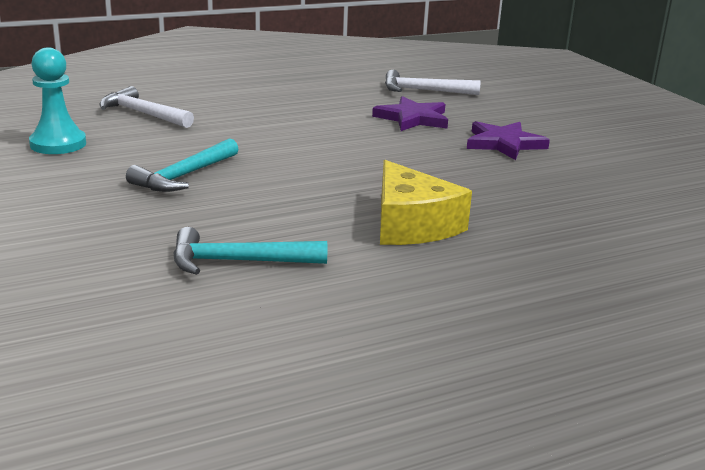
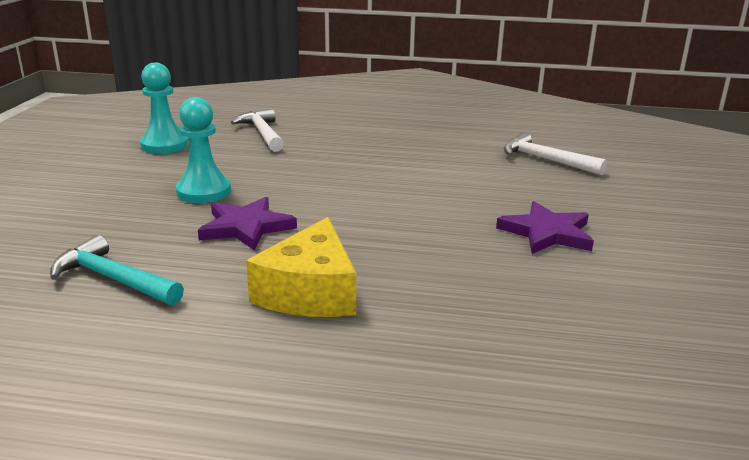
camera: 35 degrees right, 0 degrees up
turquoise hammer [126,138,239,192] -> turquoise pawn [176,97,231,203]
purple star [372,96,448,131] -> purple star moved to [198,197,297,251]

